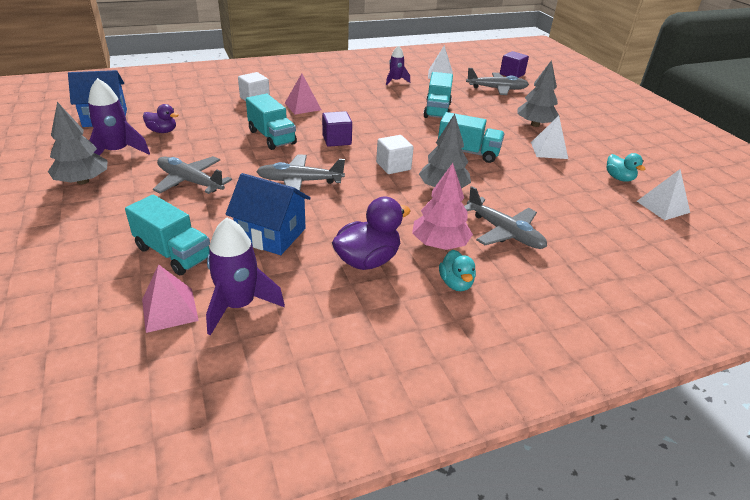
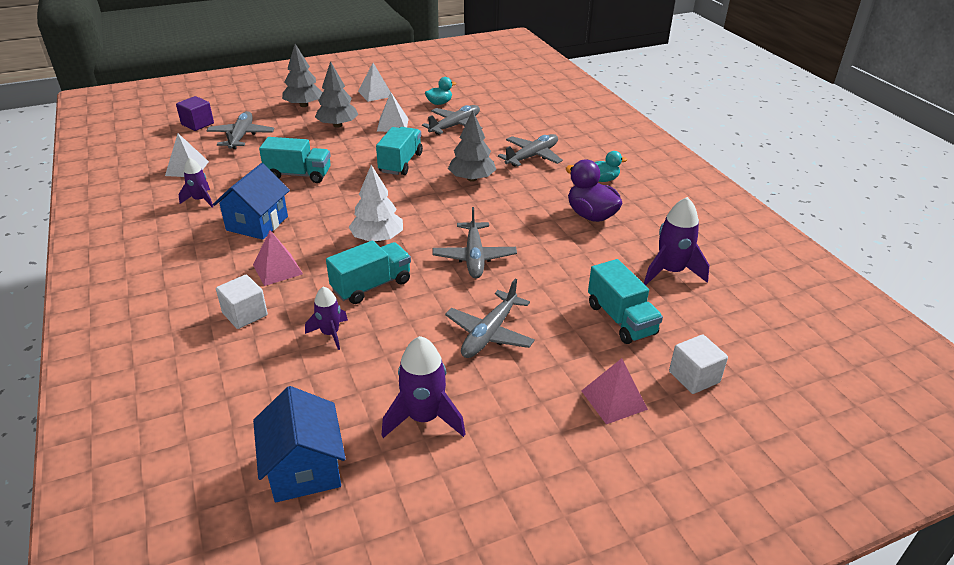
camera: 90 degrees left, 0 degrees up
grey tree [48,102,108,184] -> grey tree moved to [282,44,323,107]
turquoise truck [125,195,210,276] -> turquoise truck turned 120 degrees clockwise [588,259,663,344]
pink pyramid [142,264,199,333] -> pink pyramid moved to [582,358,648,424]
purple duck [143,104,178,133] -> none
blue house [225,173,311,255] -> blue house moved to [213,163,290,240]
purple cube [322,111,352,147] -> white tree [349,165,403,242]
white cube [376,135,414,174] -> white cube moved to [669,335,728,394]
pink tree [412,163,473,250] -> none
white pyramid [637,169,690,220] -> white pyramid moved to [358,63,390,102]
none -> purple rocket [305,286,348,350]
none -> grey plane [422,105,483,135]

